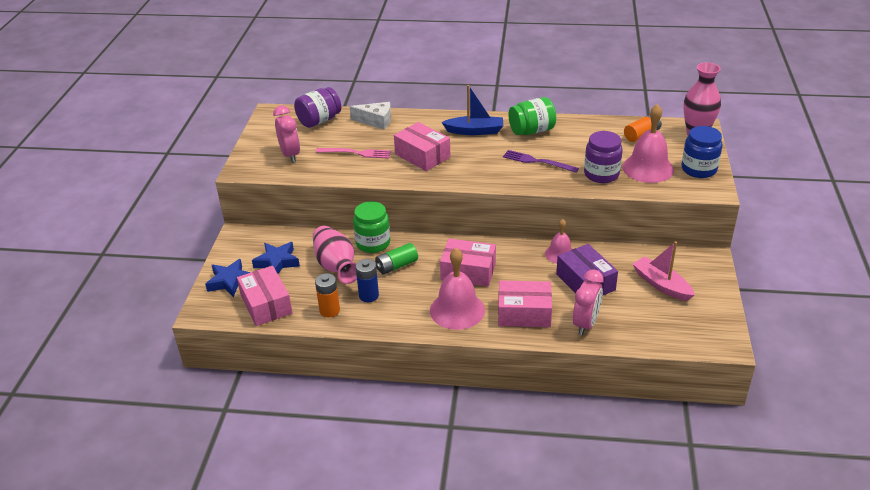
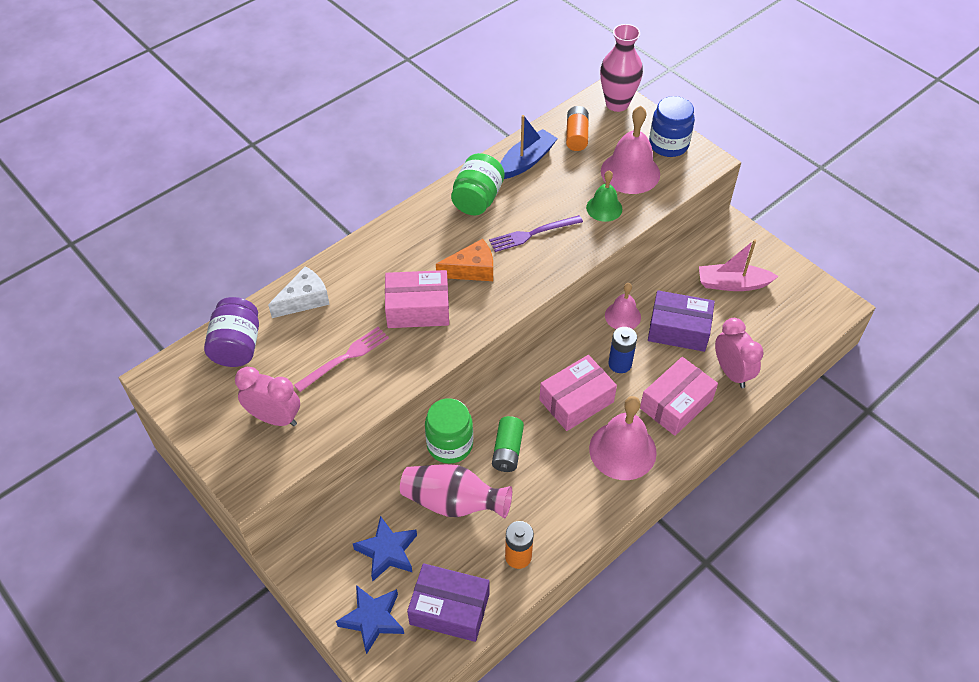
camera: 50 degrees left, 15 degrees up
pink box [237,266,293,326] -> purple box [407,563,490,642]
blue battery [356,259,379,302] -> blue battery moved to [609,327,637,373]
blue boat [441,85,503,135] -> blue boat moved to [500,115,558,179]
purple jar [584,131,623,183] -> green bell [586,170,622,222]
none -> orange cheese [436,239,493,281]

